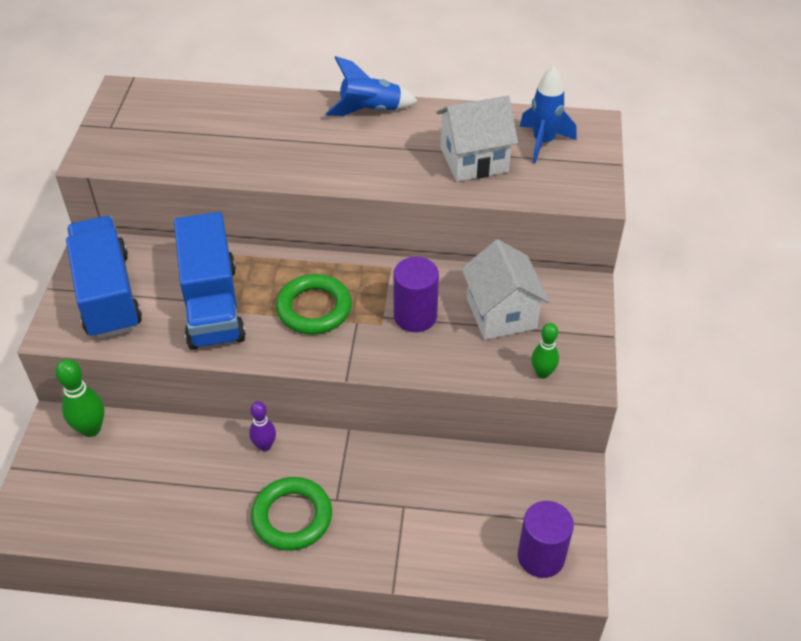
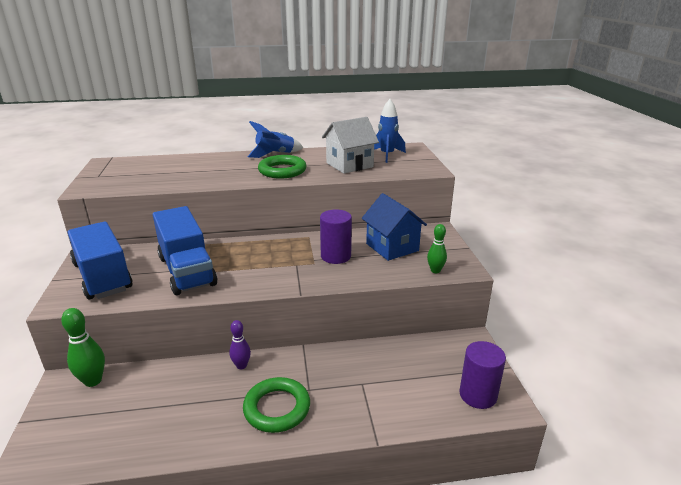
camera: 15 degrees left, 20 degrees down
green ring [276,274,352,334] -> green ring moved to [258,155,307,179]
white house [461,239,550,340] -> blue house [362,193,427,261]

